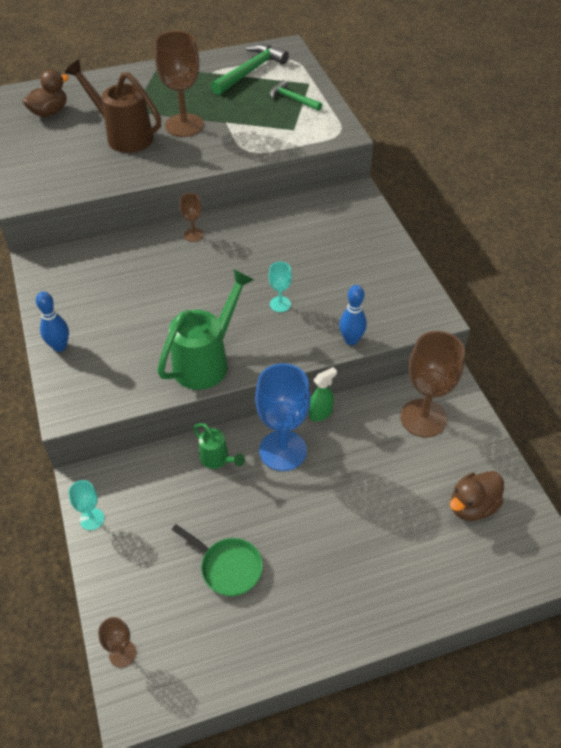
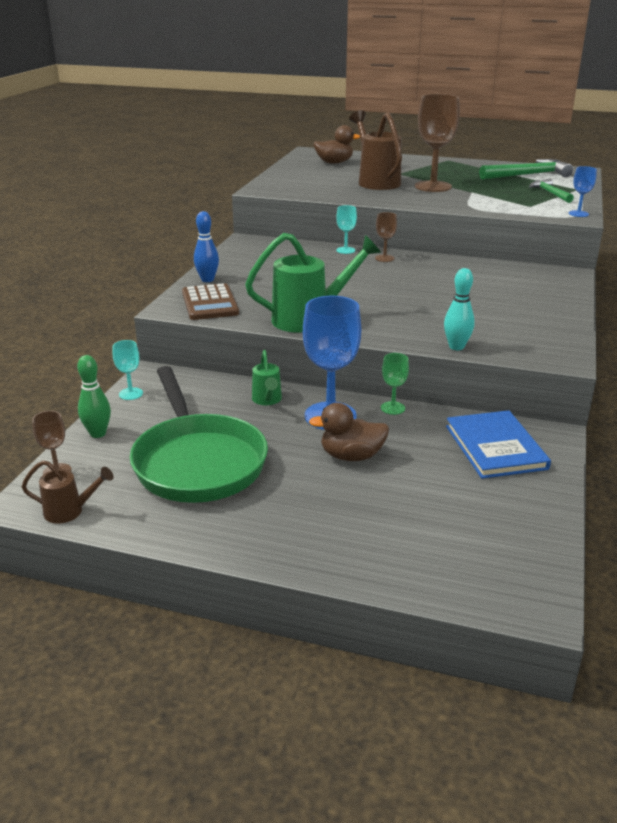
camera: 35 degrees right, 20 degrees down
green pan [171,524,263,596] -> green pan [129,366,268,503], size x2.04
turquoise goblet [269,262,292,312] -> turquoise goblet moved to [336,205,357,254]
green spray bottle [309,367,337,421] -> green goblet [381,353,409,415]
blue bowling pin [339,285,367,345] -> turquoise bowling pin [444,268,475,350]
brown goblet [400,331,465,438] -> blue book [446,410,551,479]
brown duck [450,471,504,521] -> brown duck moved to [309,403,389,461]
none -> brown watering can [22,460,114,524]
none -> green bowling pin [77,355,111,438]
none -> brown calculator [182,283,239,320]
none -> blue goblet [569,166,597,217]

